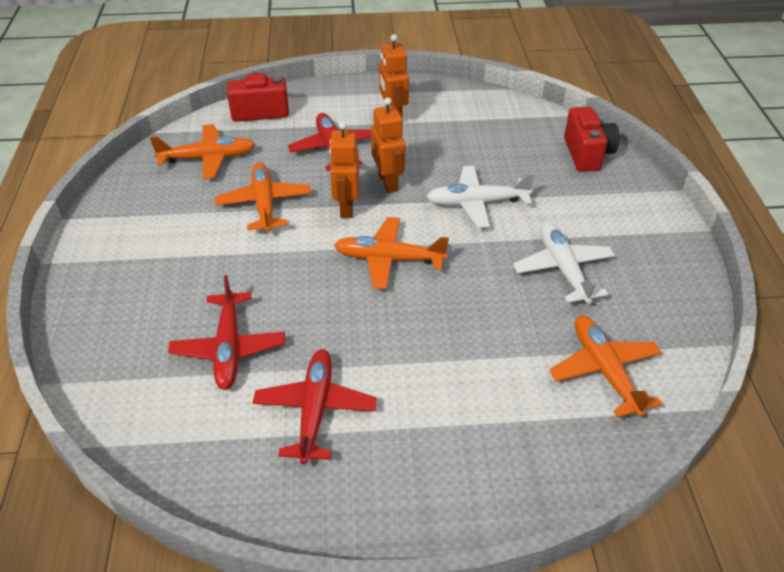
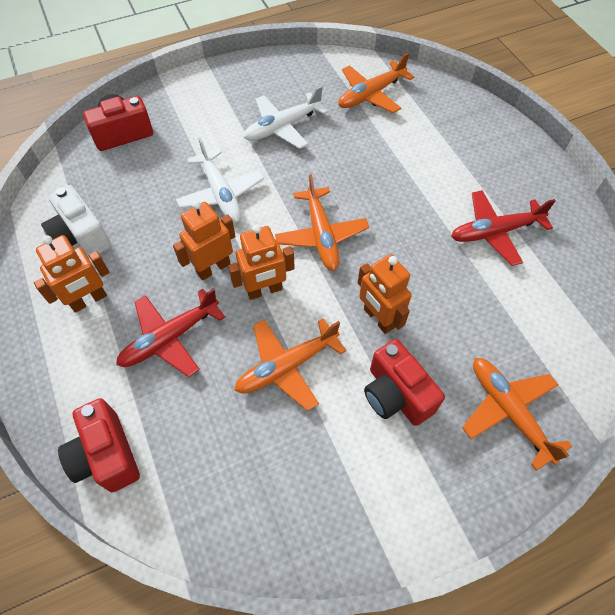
camera: 110 degrees left, 15 degrees up
orange plane [150,124,255,179] -> orange plane moved to [462,358,573,471]
red plane [168,275,285,390] -> none
none -> white camera [41,185,111,258]
none -> orange robot [358,254,412,334]
none -> red camera [364,339,445,426]

